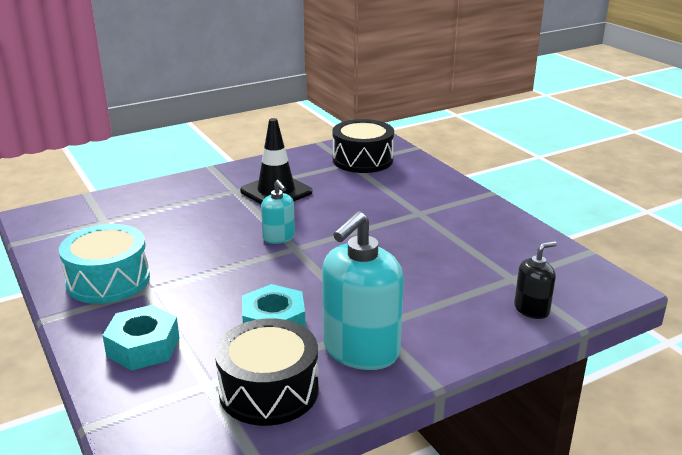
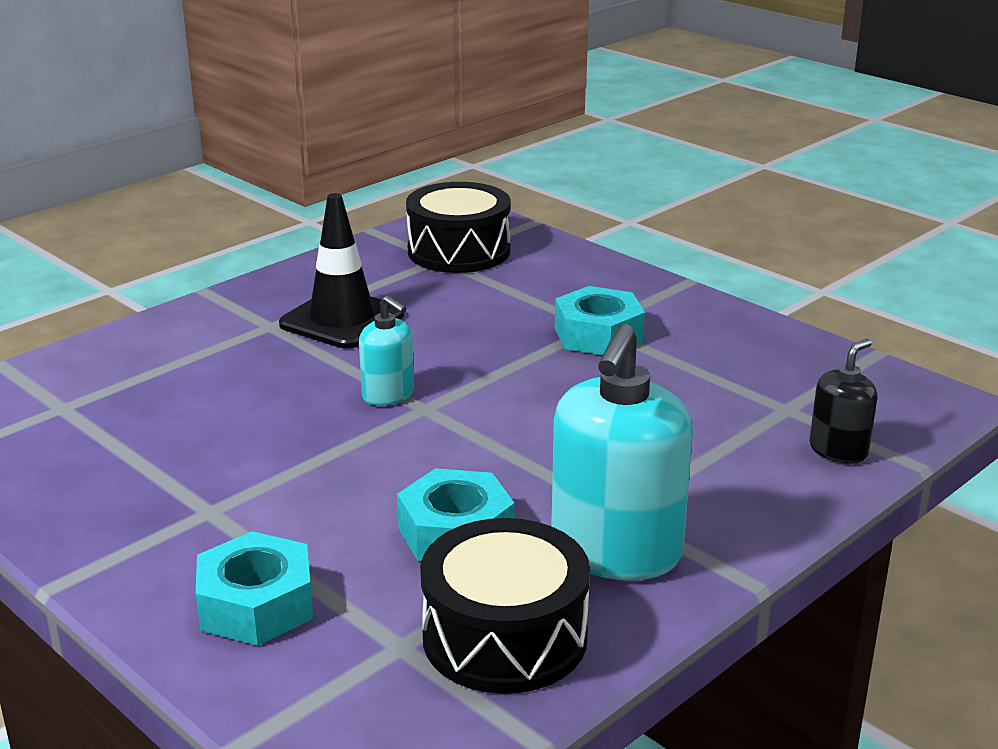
camera: 15 degrees left, 0 degrees up
turquoise drum [59,224,150,304] -> none
none -> turquoise nut [555,286,645,355]

